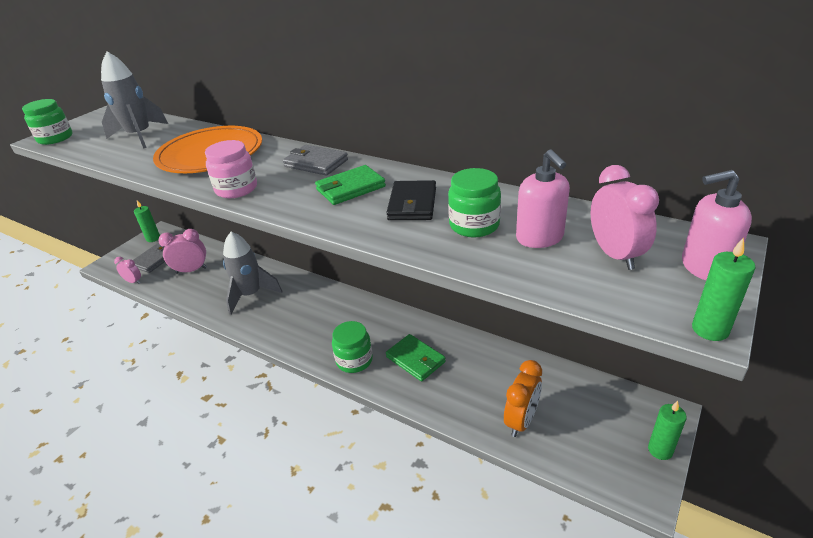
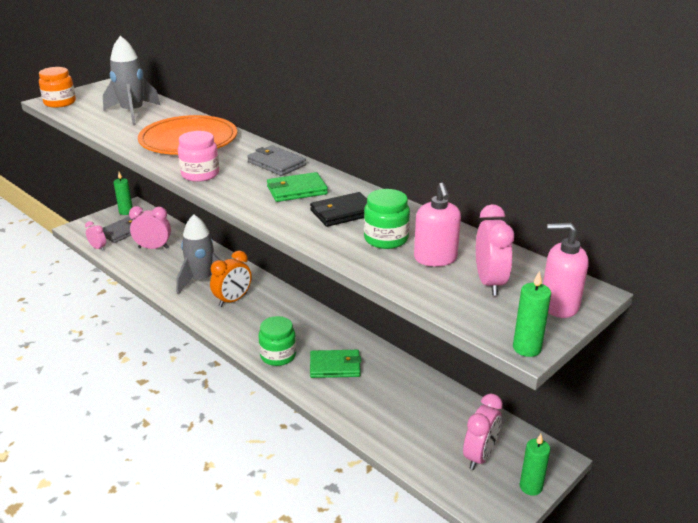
camera: 10 degrees right, 5 degrees down
green jar [22,99,72,145] -> orange jar [39,67,76,108]
black wallet [386,180,436,220] -> black wallet turned 45 degrees clockwise [310,192,367,227]
green wallet [386,334,446,382] -> green wallet turned 60 degrees counterclockwise [310,350,361,378]
orange clock [504,360,542,437] -> orange clock moved to [210,250,252,307]
none -> pink clock [463,394,503,470]

